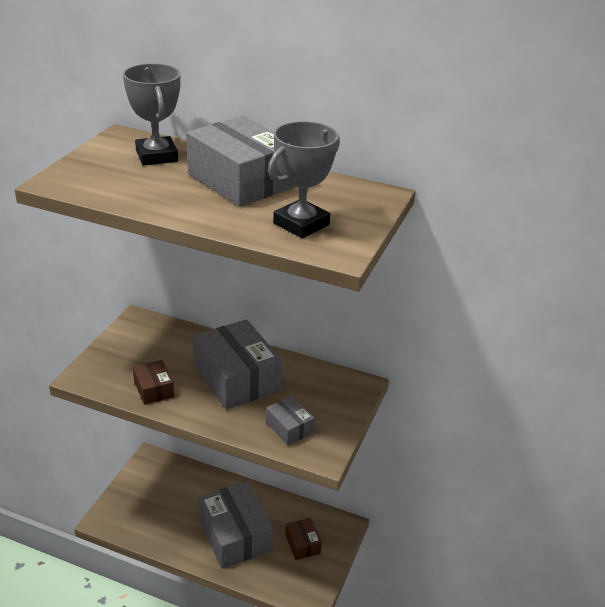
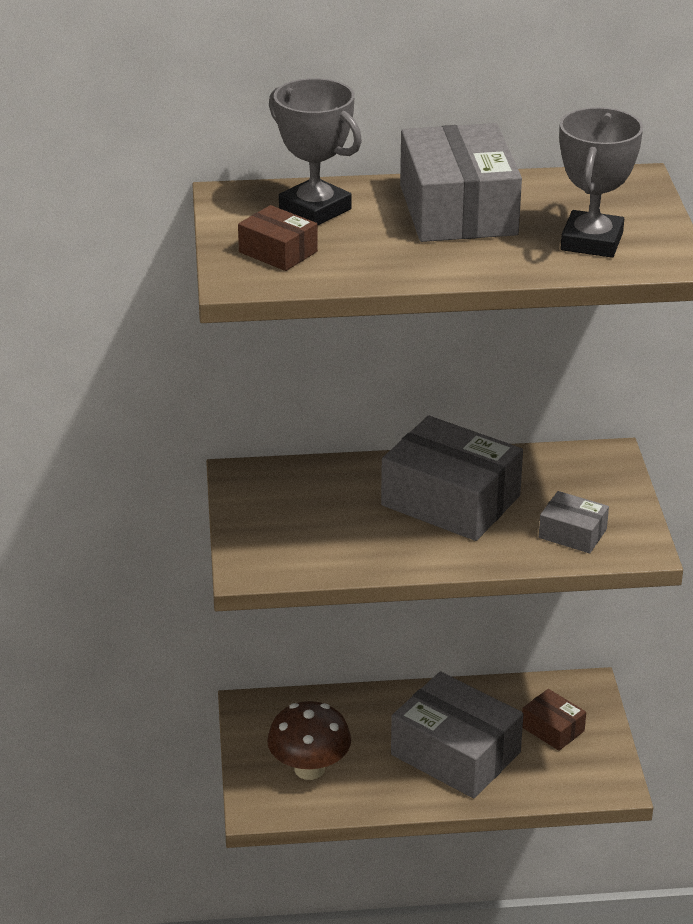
camera: 25 degrees left, 0 degrees up
brown box [133,360,174,405] -> brown box moved to [238,205,318,271]
grey box [186,116,295,207] -> grey box turned 60 degrees clockwise [400,123,522,242]
none -> brown mushroom [267,701,351,780]

